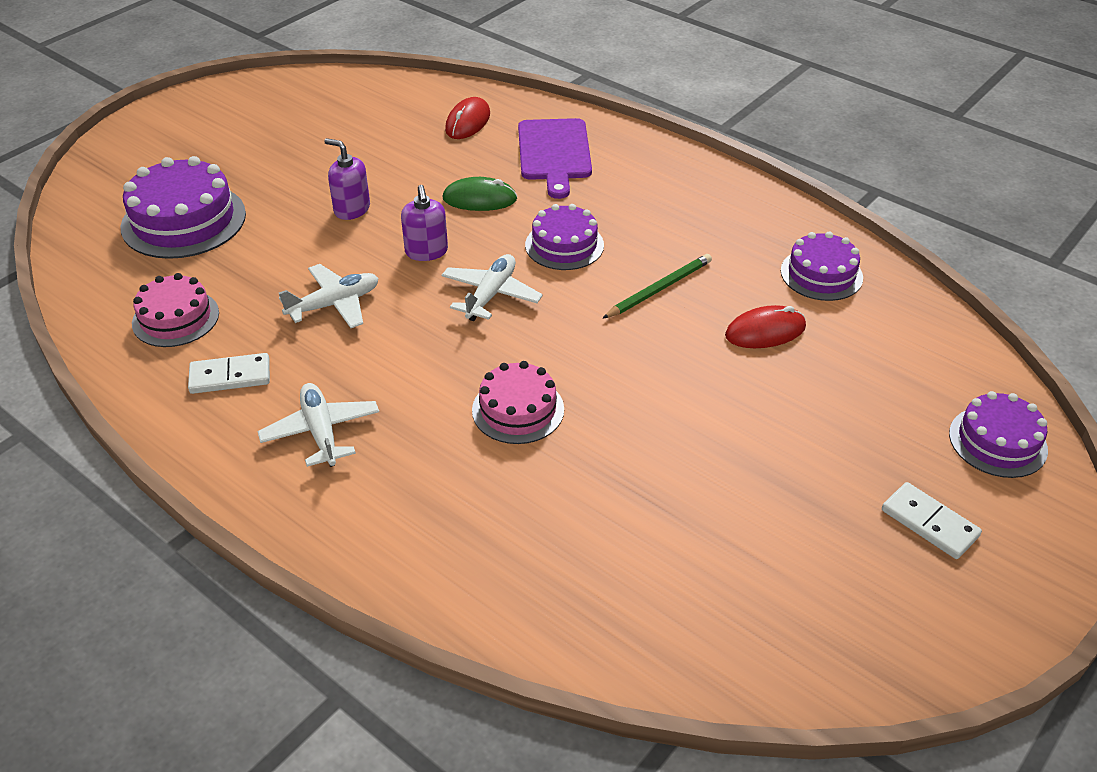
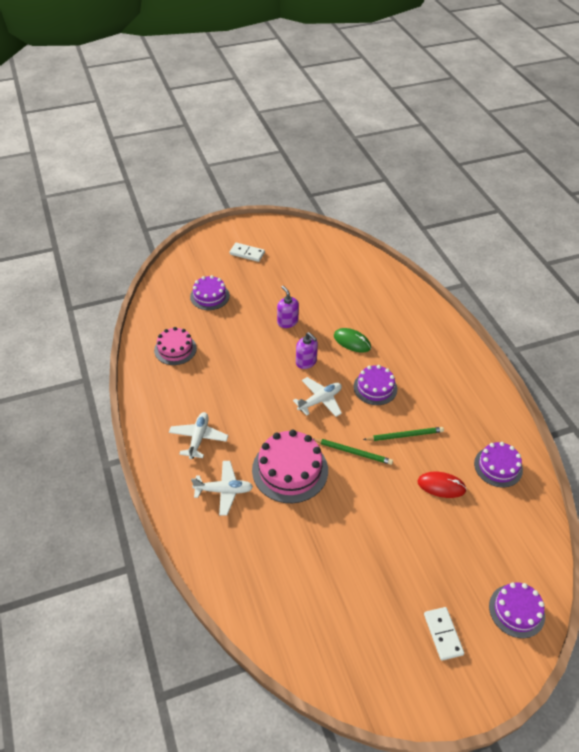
camera: 30 degrees right, 5 degrees up
purple cake [121,156,246,259] -> purple cake [190,275,230,310], size x0.63
white domino [188,353,270,394] -> white domino moved to [229,243,265,262]
white plane [279,264,379,328] -> white plane moved to [191,461,253,516]
purple soap dispenser [401,185,448,261] -> purple soap dispenser turned 60 degrees counterclockwise [296,332,318,369]
red mouse [445,97,490,139] -> none
pink cake [472,361,564,444] -> pink cake [252,430,328,503], size x1.58
purple cutting board [518,118,592,199] -> none
none -> green pencil [312,438,393,465]

